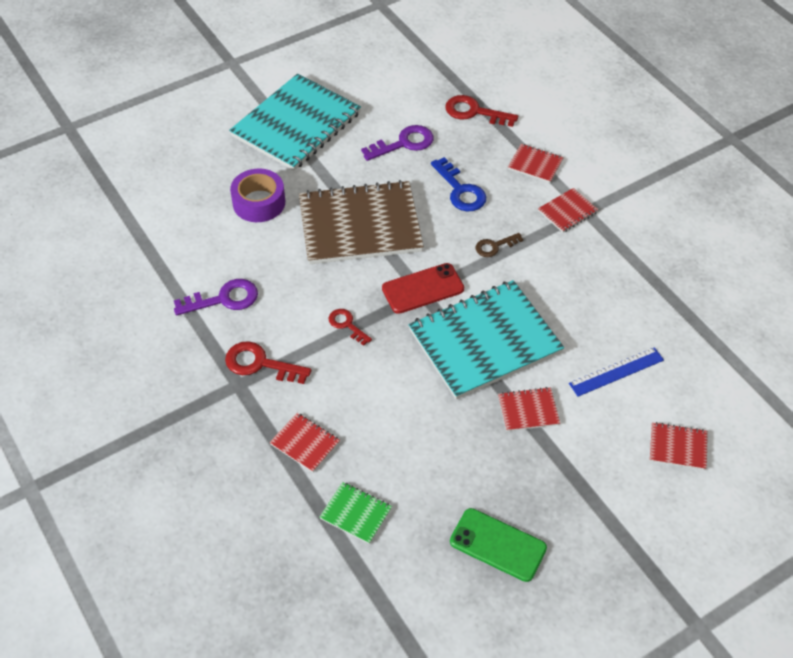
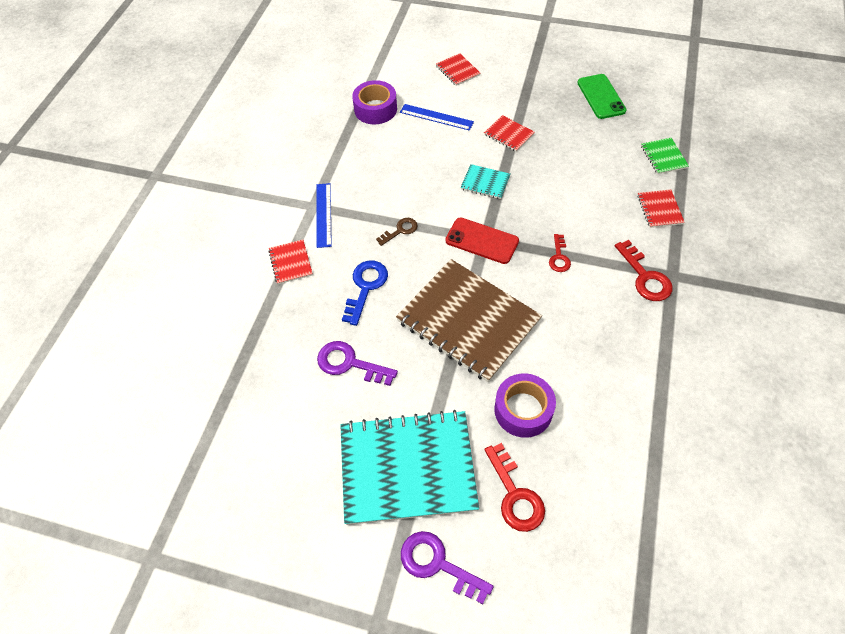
camera: 130 degrees left, 5 degrees up
purple key [174,279,258,316] -> purple key moved to [401,531,494,604]
turquoise notebook [408,280,564,399] -> turquoise notebook [460,164,510,199], size x0.42
red key [445,95,518,127] -> red key moved to [484,443,545,532]
brown key [476,233,523,257] -> brown key turned 60 degrees counterclockwise [376,218,418,246]
red notebook [538,188,599,233] -> blue ruler [317,183,332,248]
none -> purple tape [352,80,397,124]

